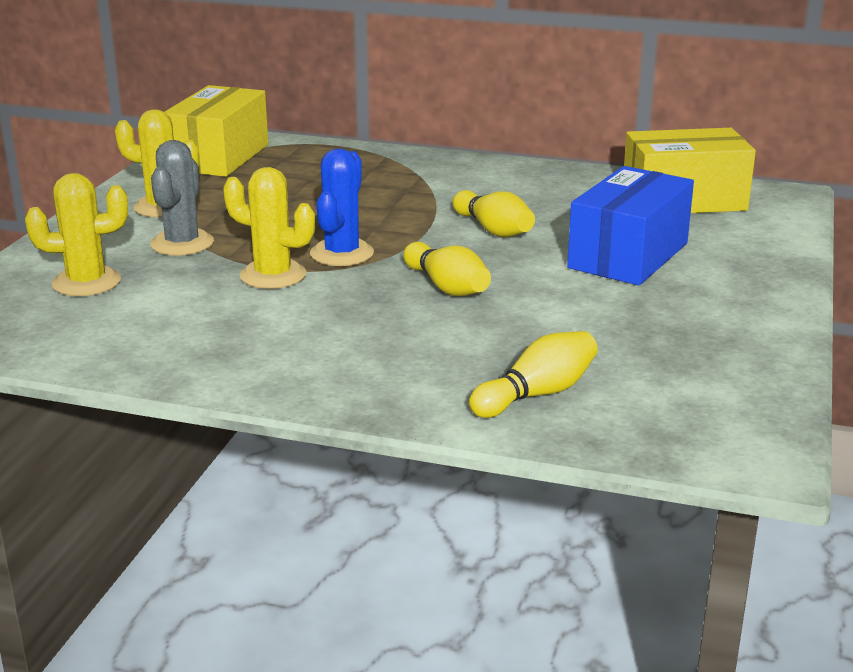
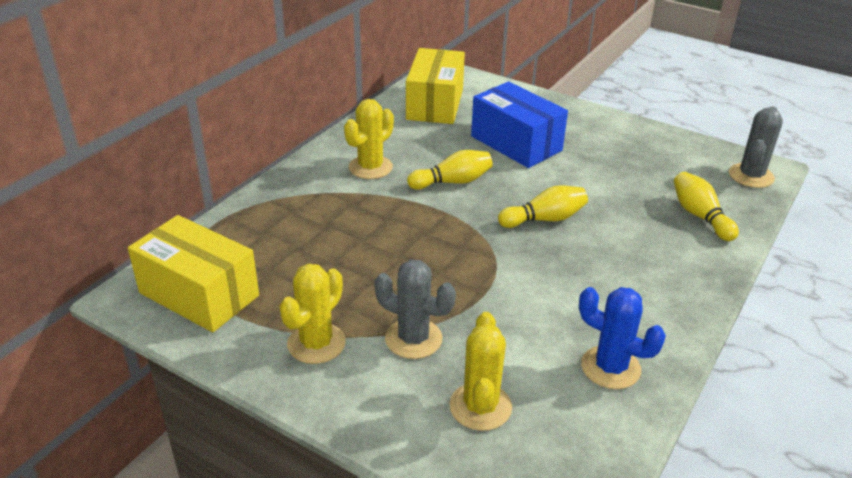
camera: 75 degrees left, 10 degrees up
yellow cactus [223,167,315,289] -> yellow cactus moved to [344,99,394,179]
blue cactus [310,149,374,266] -> blue cactus moved to [579,287,666,389]
none -> grey cactus [729,106,783,188]

